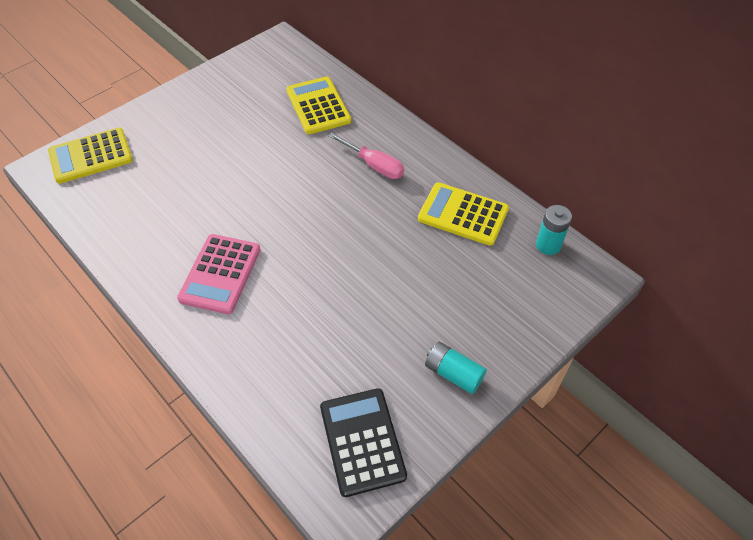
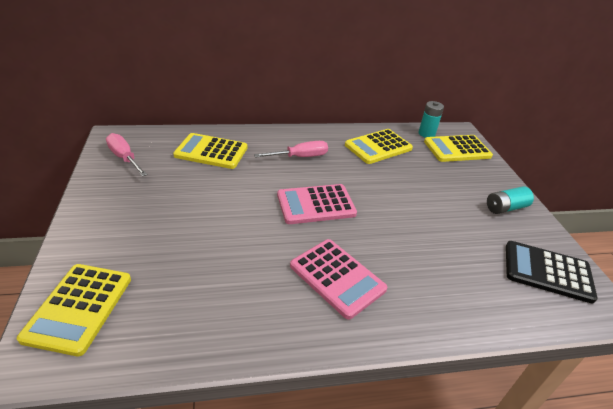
camera: 60 degrees left, 15 degrees down
none -> pink screwdriver [106,133,148,177]
none -> pink calculator [277,184,357,224]
none -> yellow calculator [424,135,493,162]

